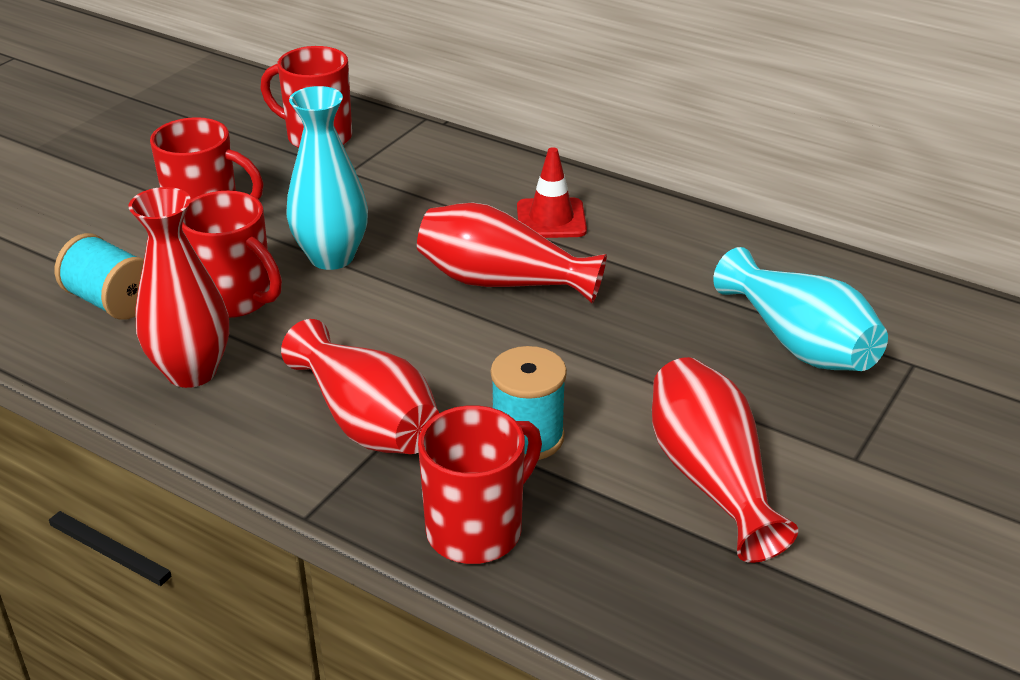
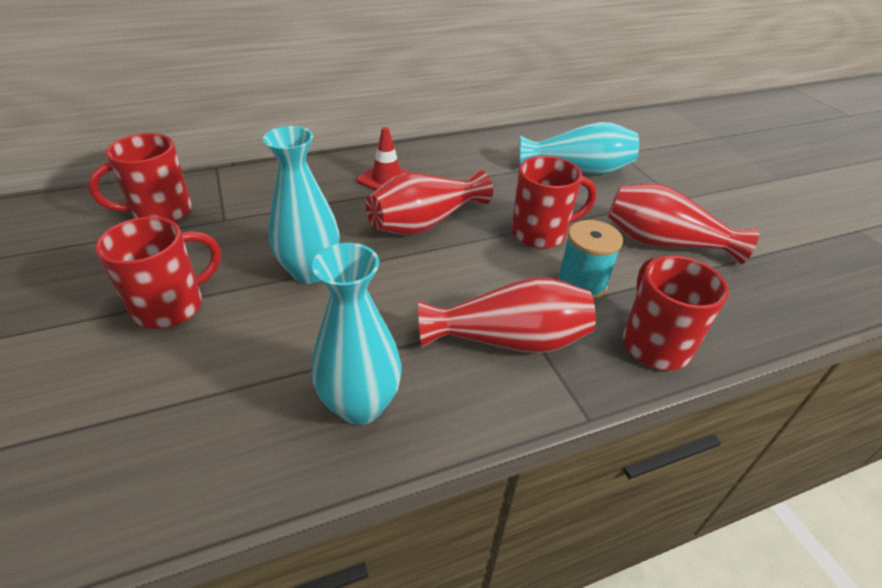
camera: 55 degrees left, 5 degrees up
turquoise spool [55,233,144,320] -> none
red vase [129,187,229,388] -> turquoise vase [311,243,401,425]
red mug [182,191,282,318] -> red mug moved to [512,156,597,249]

